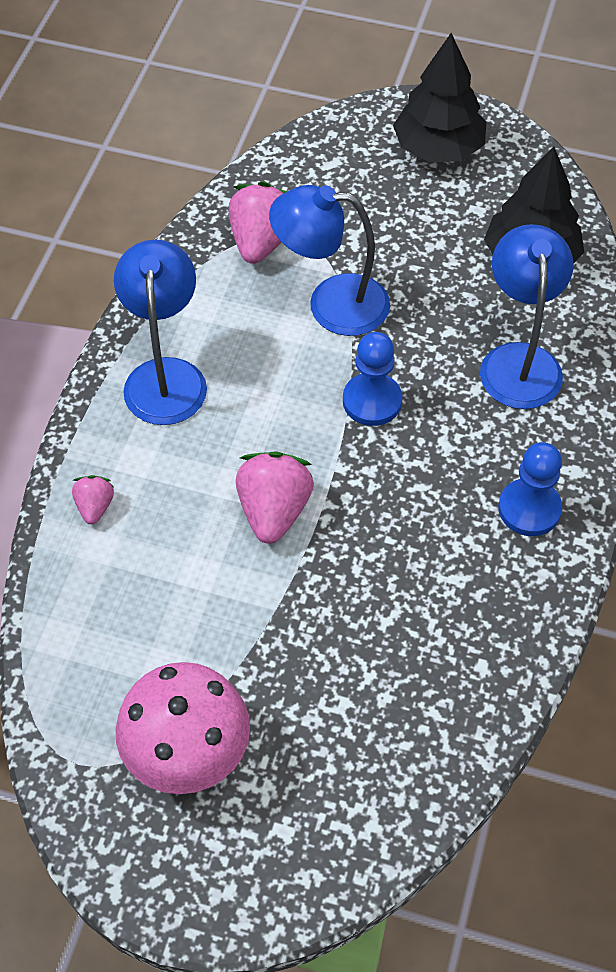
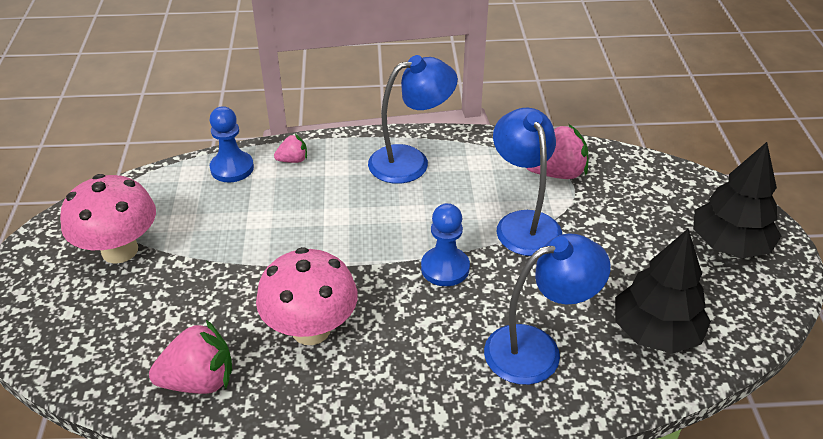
camera: 70 degrees right, 15 degrees down
pink strawberry [236,451,314,544] -> pink strawberry moved to [149,320,232,394]
blue pawn [498,442,562,536] -> blue pawn moved to [209,106,254,182]
none -> pink mushroom [256,247,358,345]

